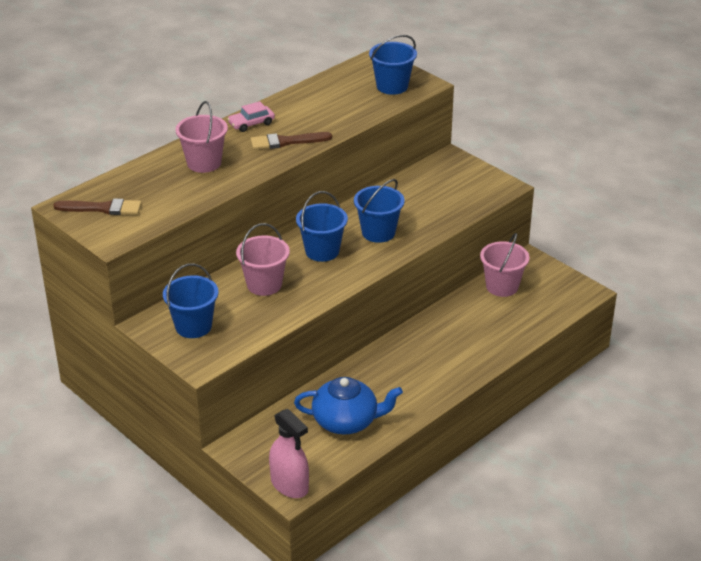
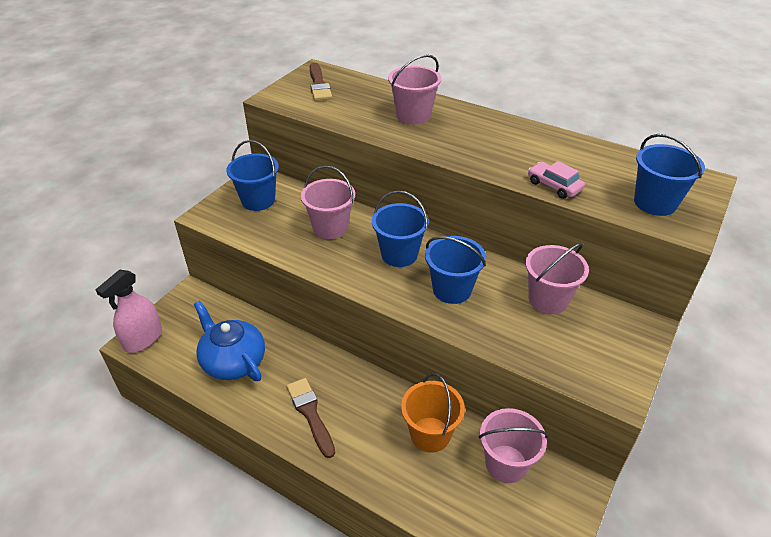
camera: 75 degrees right, 5 degrees up
pink car [227,101,275,132] -> pink car moved to [528,161,585,199]
brown brush [251,132,332,150] -> brown brush moved to [287,378,335,458]
blue teapot [294,377,403,435] -> blue teapot turned 150 degrees clockwise [194,301,265,381]
none -> orange bucket [401,373,465,453]
none -> pink bucket [525,243,589,314]

